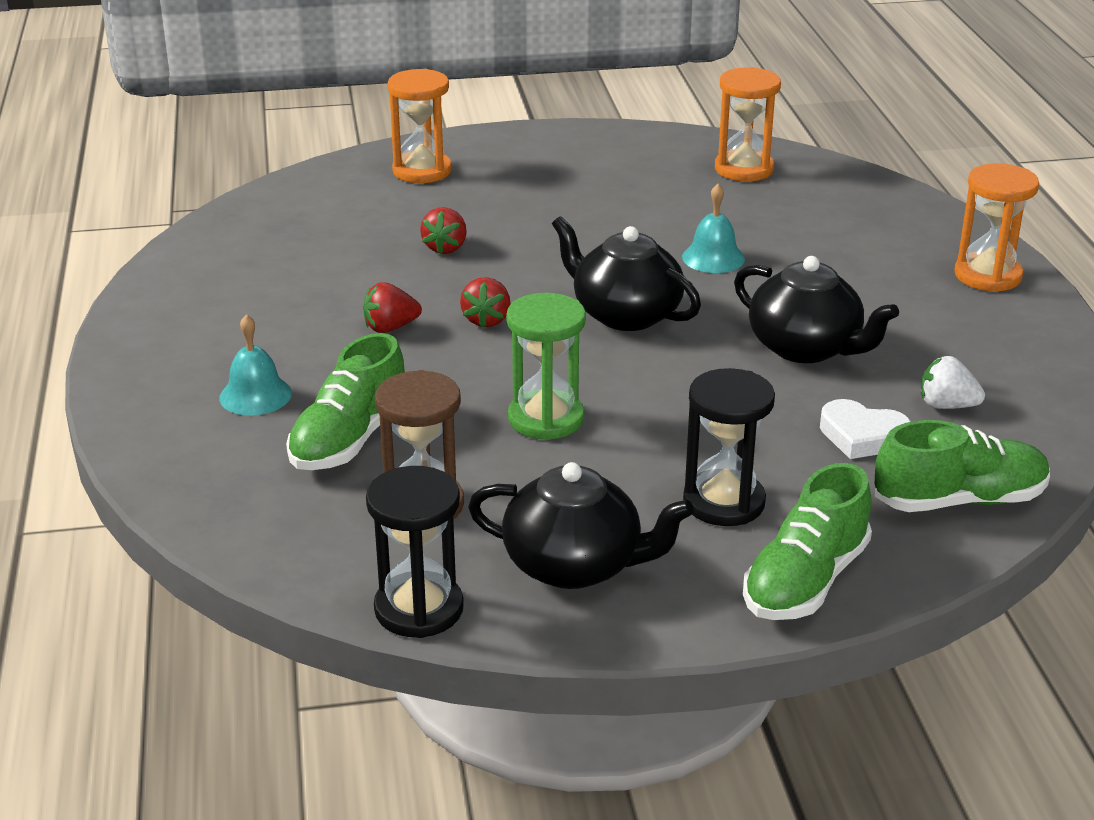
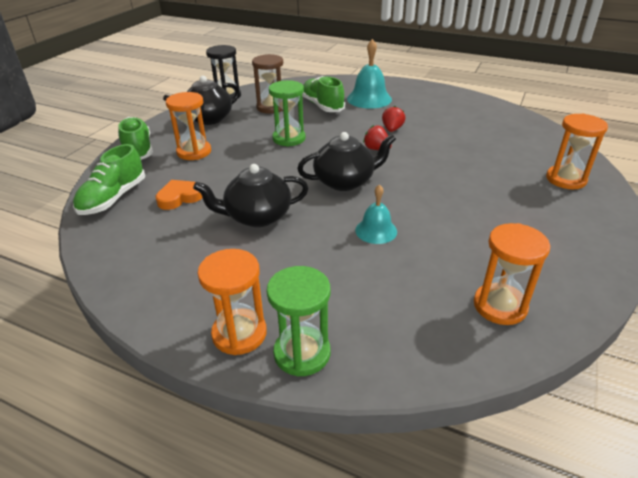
camera: 125 degrees right, 5 degrees up
turquoise bell [219,314,292,416] -> turquoise bell [347,39,392,109], size x1.62
red strawberry [420,207,467,254] -> none
black hourglass [683,368,775,526] -> orange hourglass [166,92,211,160]
white heart [820,399,911,459] -> orange heart [156,180,202,210]
white strawberry [921,356,985,409] -> none
none -> green hourglass [267,266,330,377]

